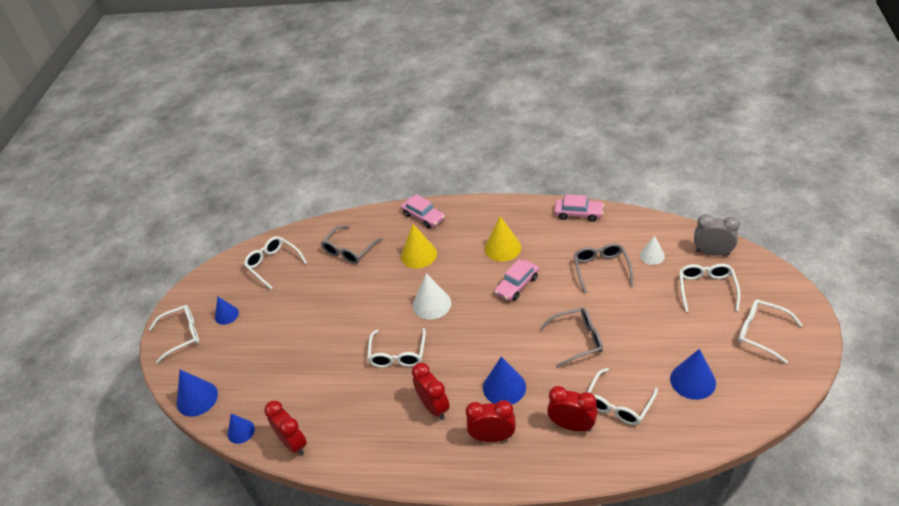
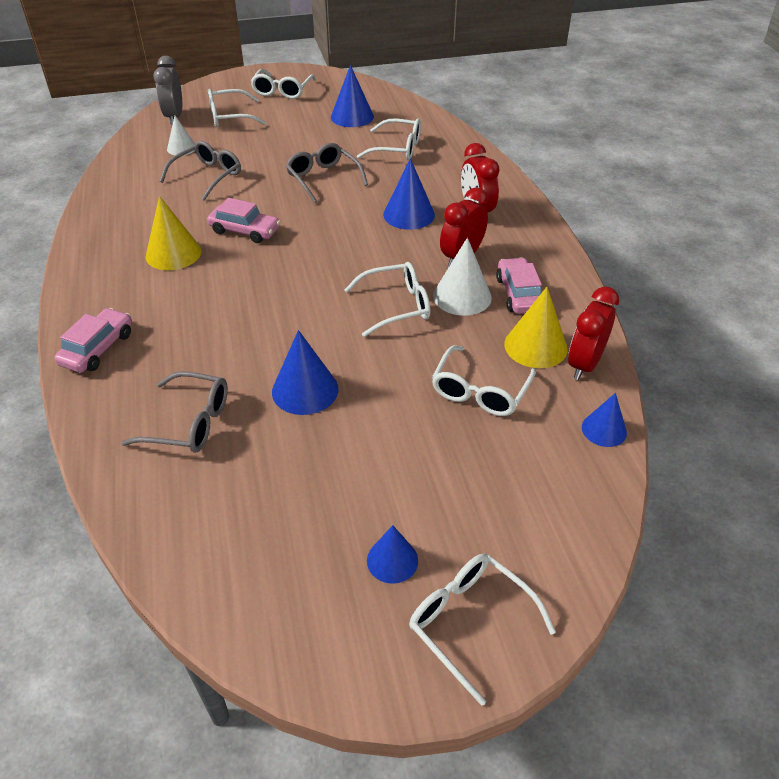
camera: 115 degrees left, 0 degrees up
blue cone [177,370,218,417] -> blue cone moved to [272,330,338,415]
white glasses [244,236,307,290] -> white glasses moved to [432,345,536,416]
yellow cone [401,224,437,269] -> yellow cone moved to [504,287,568,368]
white cone [413,273,451,320] -> white cone moved to [433,237,492,316]
red clock [547,386,598,431] -> none
pink car [554,194,604,222] -> pink car moved to [496,258,542,314]
grey glasses [573,243,633,294] -> grey glasses turned 150 degrees clockwise [160,141,241,201]

